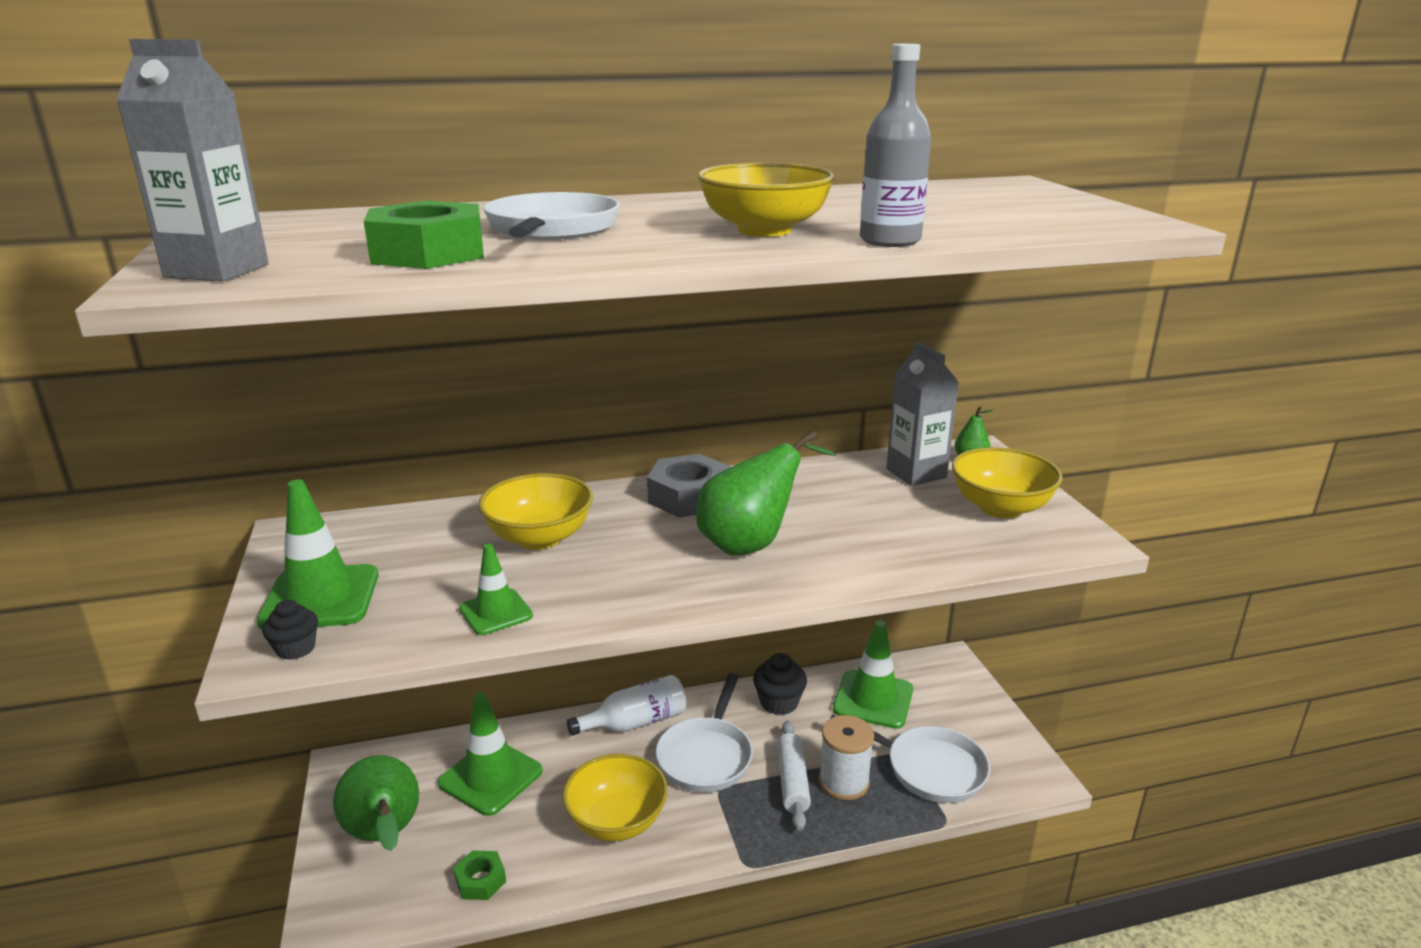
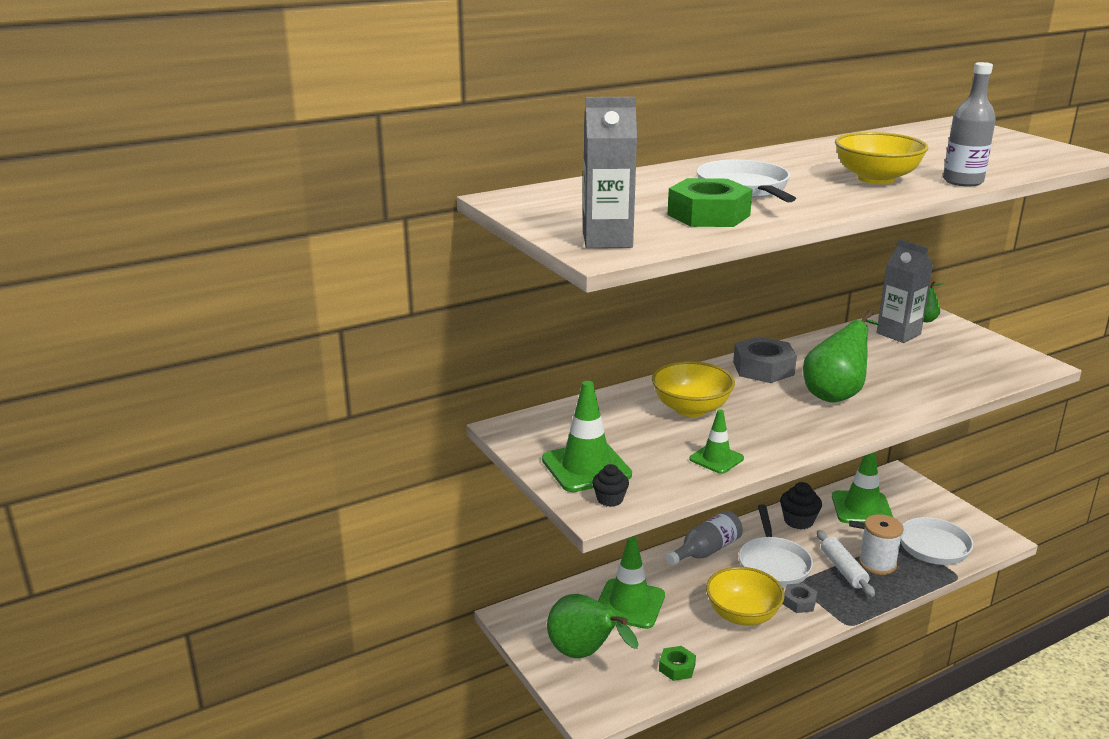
camera: 15 degrees left, 0 degrees up
white bottle [567,675,686,736] -> grey bottle [666,511,743,566]
yellow bowl [952,447,1063,518] -> none
none -> grey nut [783,583,817,613]

